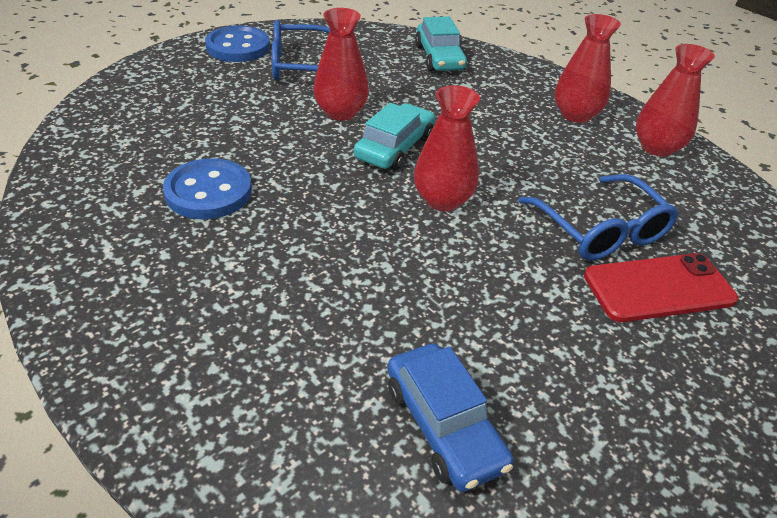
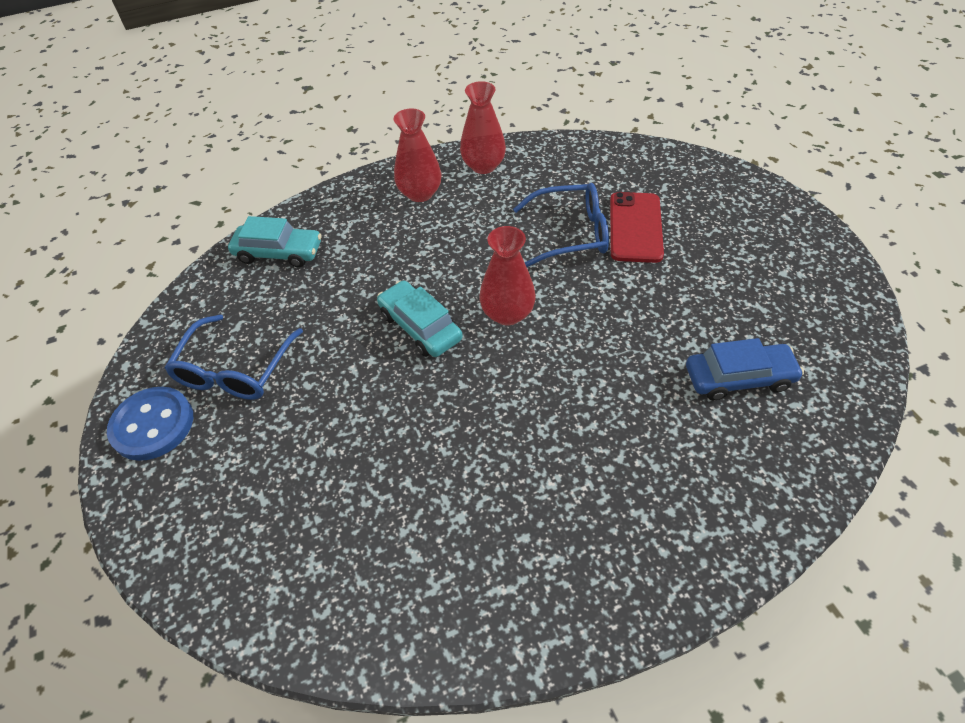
camera: 65 degrees left, 10 degrees up
blue button [163,158,252,219] -> none
red vase [313,8,369,121] -> none

